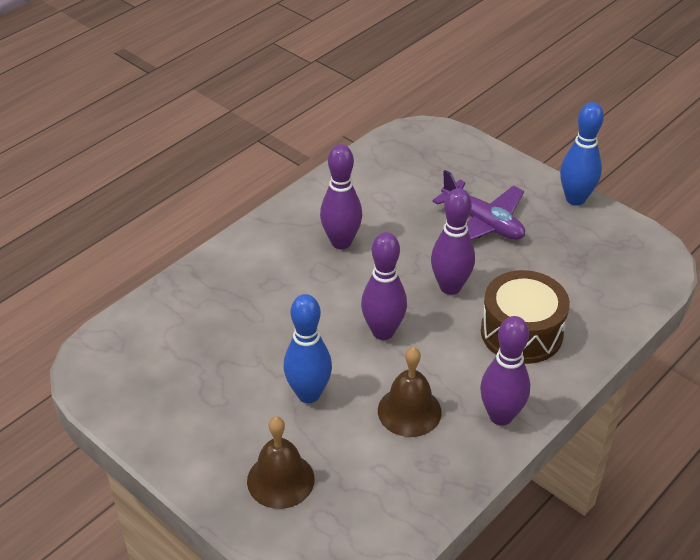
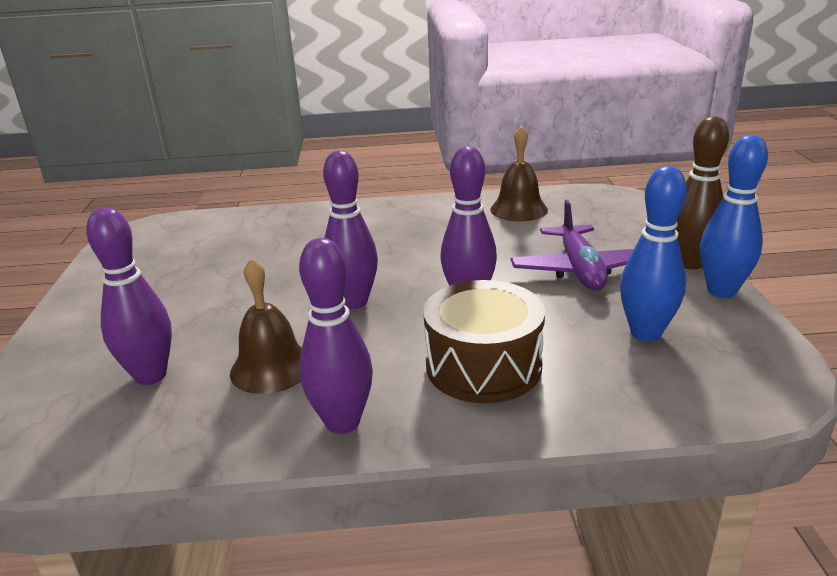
camera: 45 degrees right, 15 degrees down
brown bell [247,417,315,509] -> brown bell moved to [490,126,548,221]
blue bowling pin [284,294,332,403] -> blue bowling pin moved to [620,166,687,341]
purple bowling pin [320,144,362,249] -> purple bowling pin moved to [86,207,172,385]
none -> brown bowling pin [675,116,729,269]

